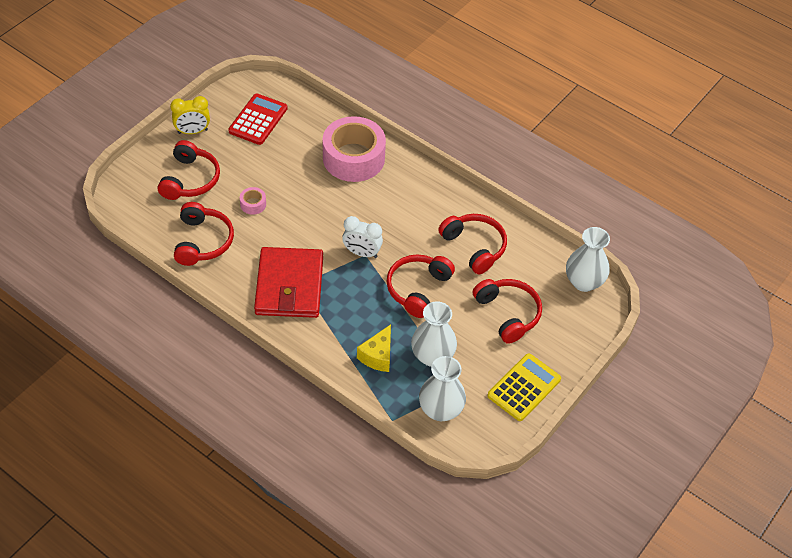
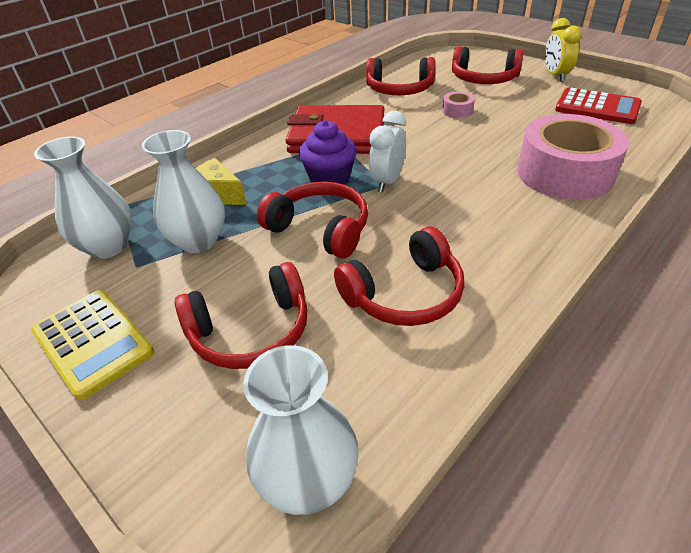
camera: 100 degrees right, 10 degrees down
none -> purple cupcake [299,120,357,185]

